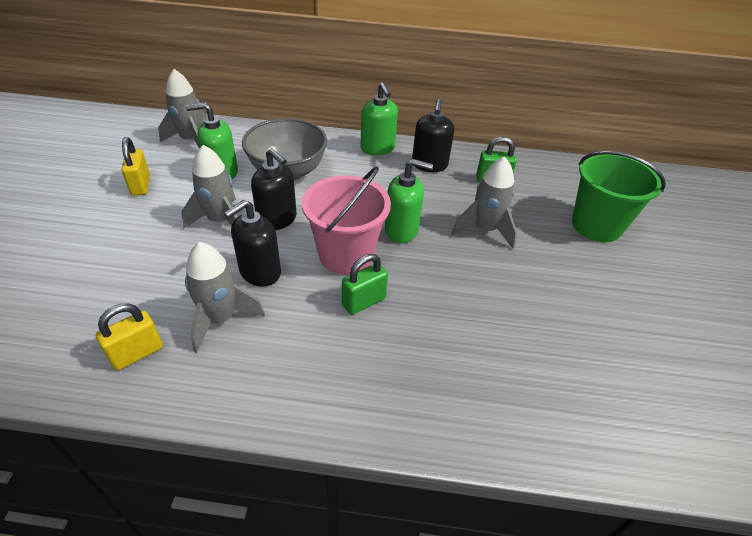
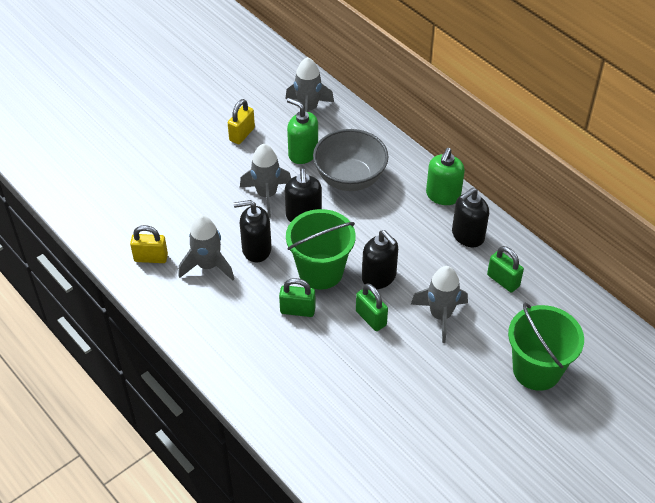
camera: 45 degrees right, 5 degrees up
pink bucket [302,166,391,275] -> green bucket [286,209,356,290]
green soap dispenser [385,159,433,243] -> black soap dispenser [362,230,398,289]
none -> green padlock [356,283,388,331]

